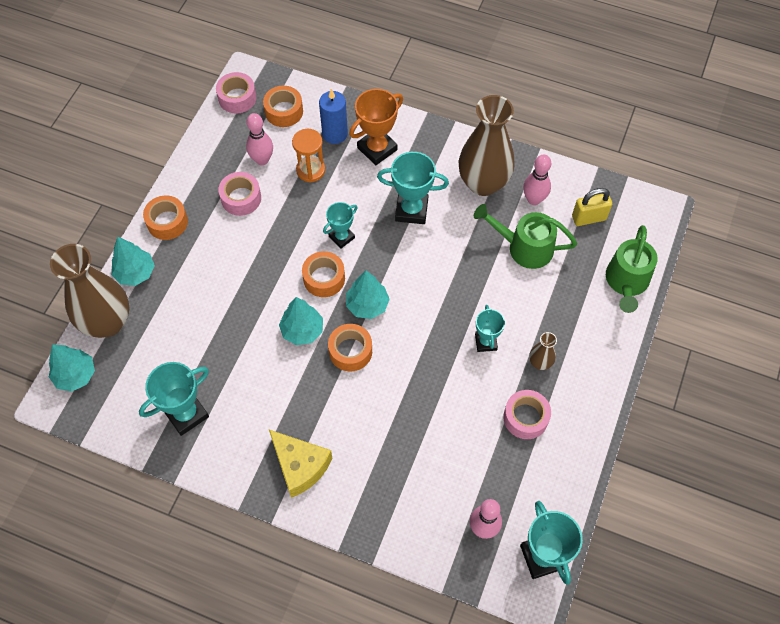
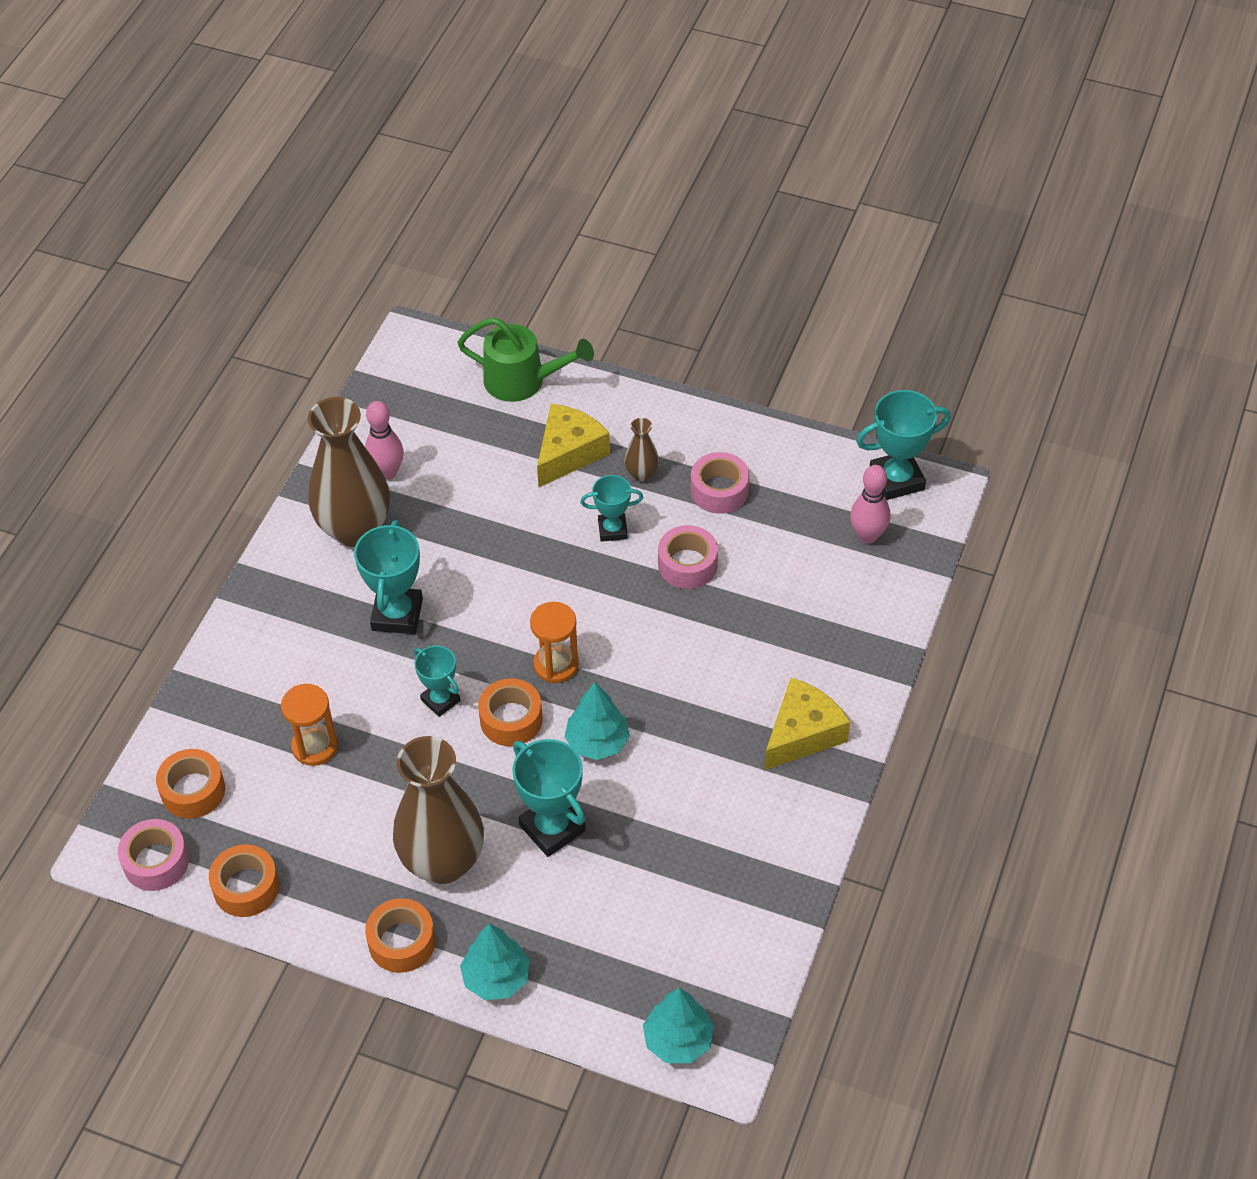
camera: 90 degrees left, 10 degrees down
brown vase [50,244,129,338] -> brown vase moved to [393,736,484,884]
turquoise trophy [139,362,209,436] -> turquoise trophy moved to [512,739,585,857]
pink tape [218,172,261,216] -> pink tape moved to [658,525,718,589]
pink bowling pin [246,113,273,165] -> none
blue candle [319,89,348,144] -> none
orange tape [328,324,372,372] -> orange tape moved to [209,844,279,917]
turquoise tree [346,271,390,319] -> orange hourglass [530,602,579,683]
orange trophy [349,89,403,165] -> none
green watering can [474,204,577,269] -> none
yellow padlock [572,188,612,226] -> none
none -> yellow cheese [537,403,610,487]

